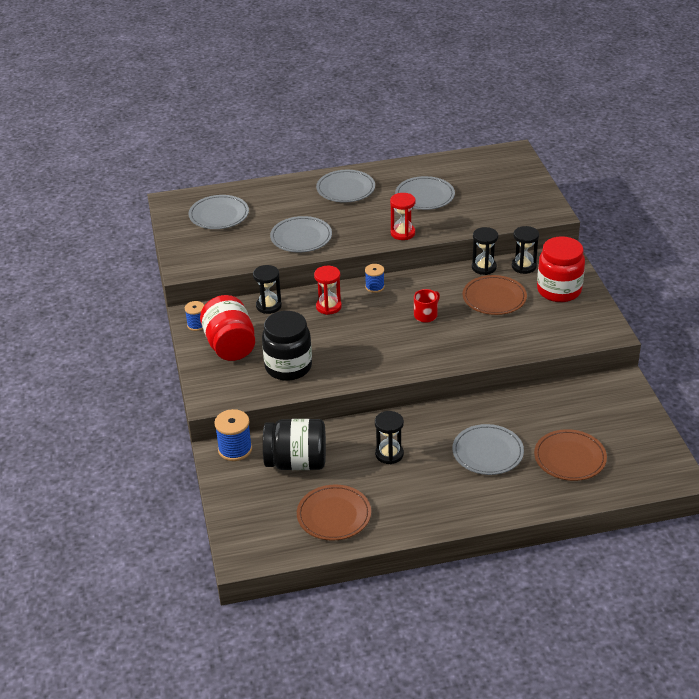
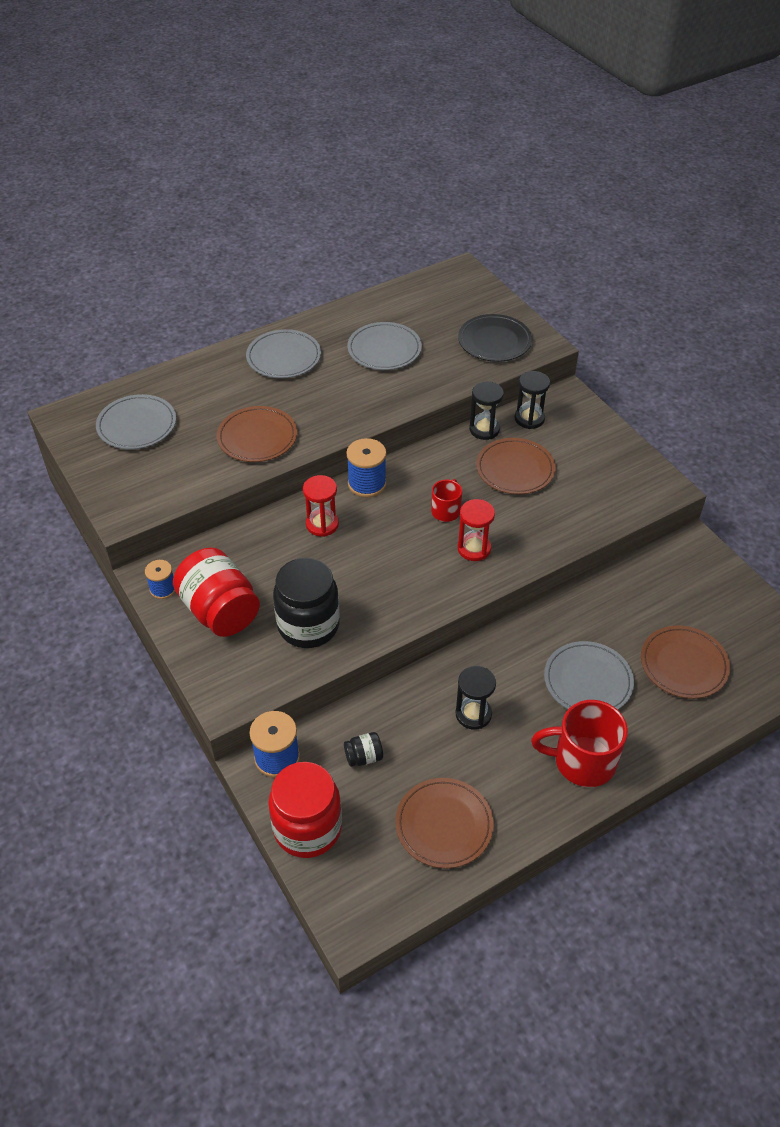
camera: 20 degrees left, 10 degrees up
black hourglass [253,265,282,314] -> none
black jar [263,419,326,470] -> black jar [344,732,383,767], size x0.44
grey plate [270,216,332,253] -> brown plate [217,406,297,462]
blue spool [365,264,385,293] -> blue spool [346,438,387,497], size x1.59
red hourglass [390,193,415,240] -> red hourglass moved to [457,499,495,561]
red jar [537,236,585,302] -> red jar moved to [268,762,342,858]
none -> black plate [458,314,532,362]
none -> red mug [531,700,628,787]

